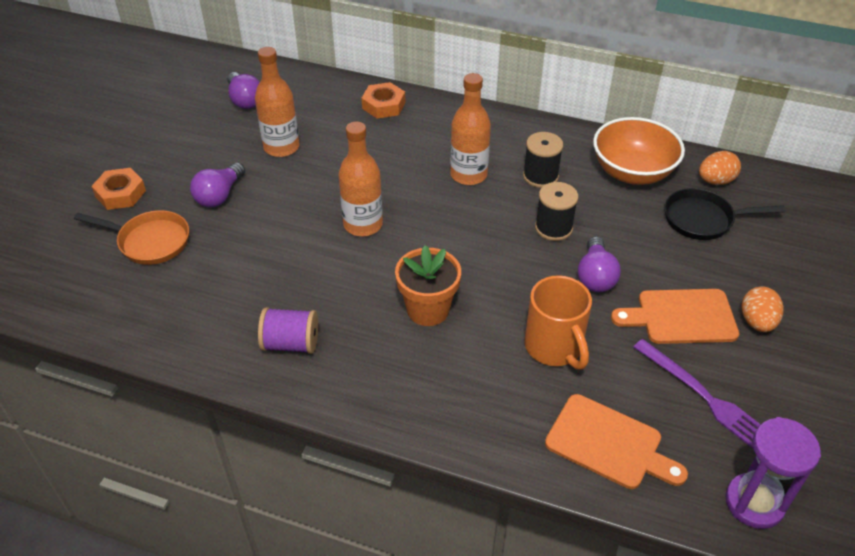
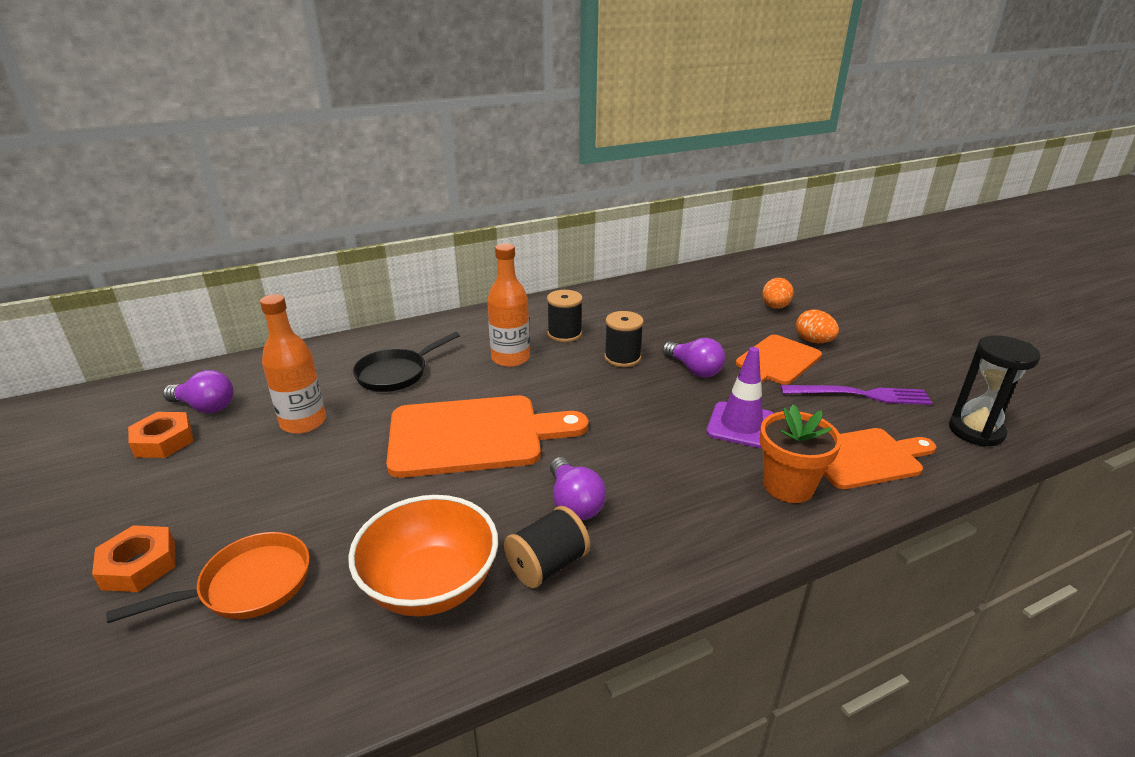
camera: 45 degrees left, 15 degrees down
purple light bulb [190,163,245,208] -> purple light bulb moved to [550,457,606,521]
purple spool [258,307,318,354] -> black spool [504,506,590,588]
orange bottle [338,122,383,236] -> orange cutting board [386,395,588,478]
orange nut [361,82,405,118] -> orange nut moved to [128,412,193,458]
orange flower pot [395,245,461,326] -> orange flower pot moved to [760,404,842,503]
orange mug [524,275,592,370] -> purple traffic cone [706,347,774,448]
orange bowl [593,117,685,185] -> orange bowl moved to [348,495,498,617]
black pan [664,188,785,240] -> black pan moved to [353,332,460,392]
orange egg [699,151,741,185] -> orange egg moved to [762,278,794,309]
purple hourglass [725,417,821,529] -> black hourglass [949,335,1041,447]

